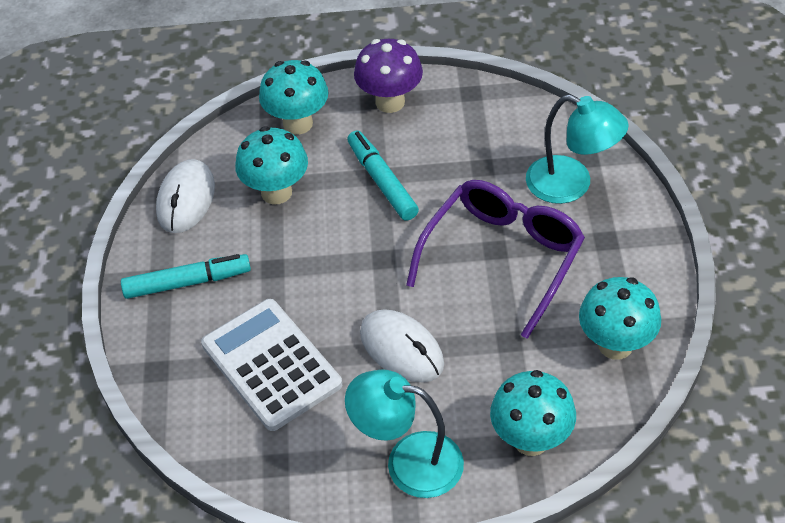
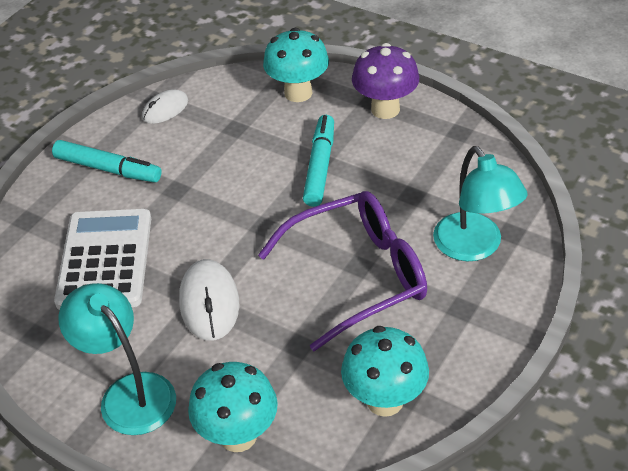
camera: 35 degrees right, 5 degrees down
white mouse [156,159,215,233] -> white mouse [142,89,188,124], size x0.64
turquoise mushroom [235,126,308,205] -> none

